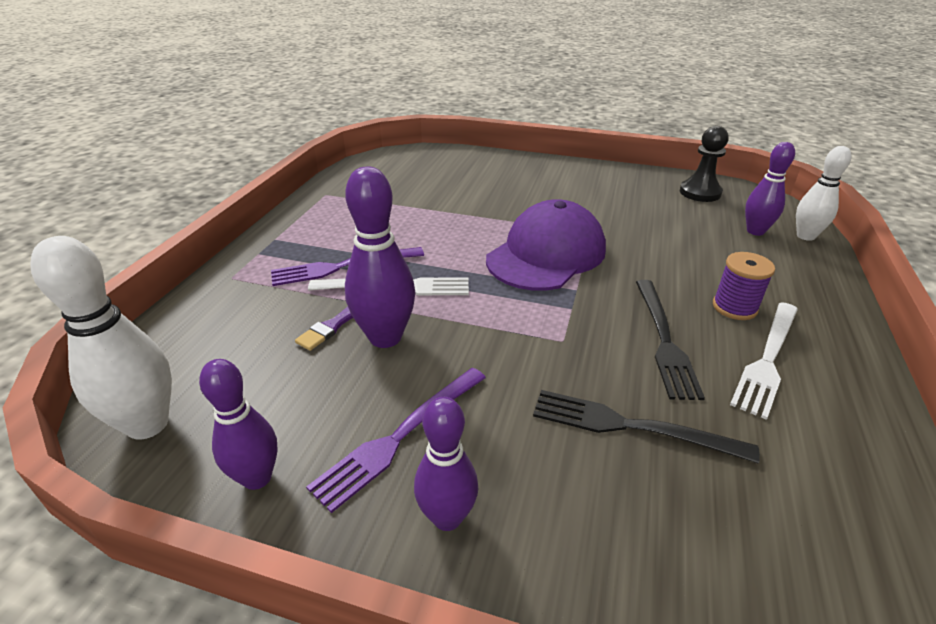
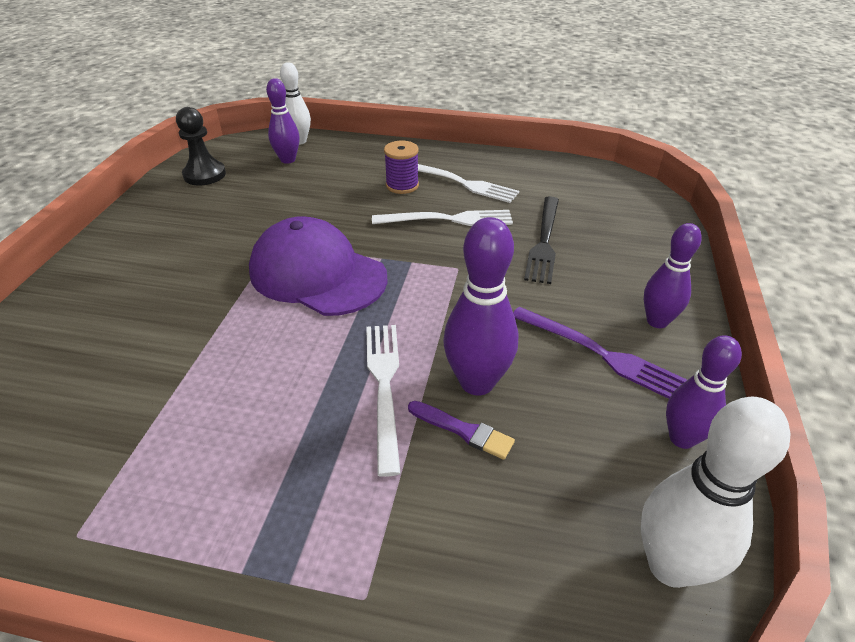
camera: 95 degrees left, 5 degrees up
purple fork [271,247,424,286] -> none
black fork [636,280,705,400] -> white fork [372,210,513,226]

